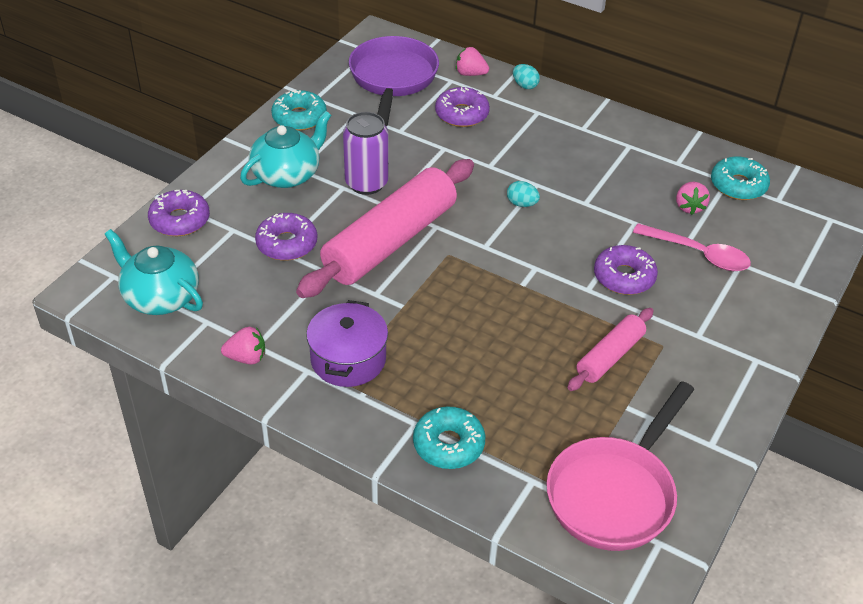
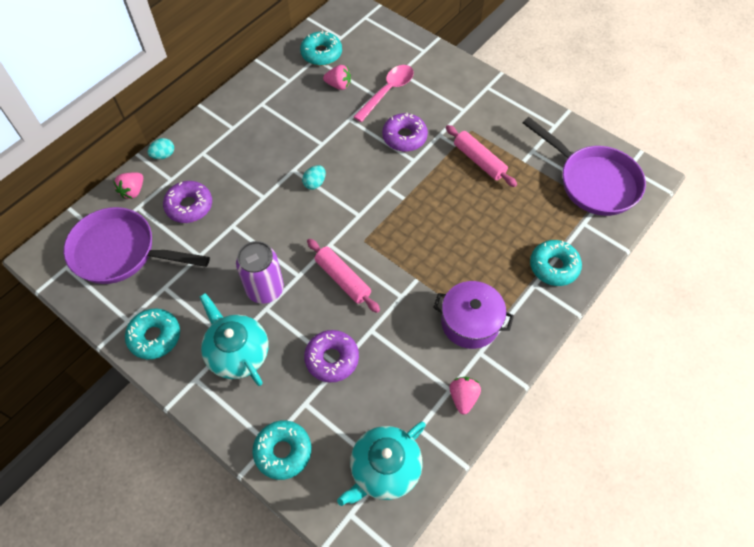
camera: 80 degrees left, 15 degrees up
purple donut [148,190,210,236] -> turquoise donut [252,420,311,480]
pink rolling pin [296,159,474,298] -> pink rolling pin [307,239,380,313], size x0.51
pink pan [546,381,694,551] -> purple pan [523,117,646,216]

